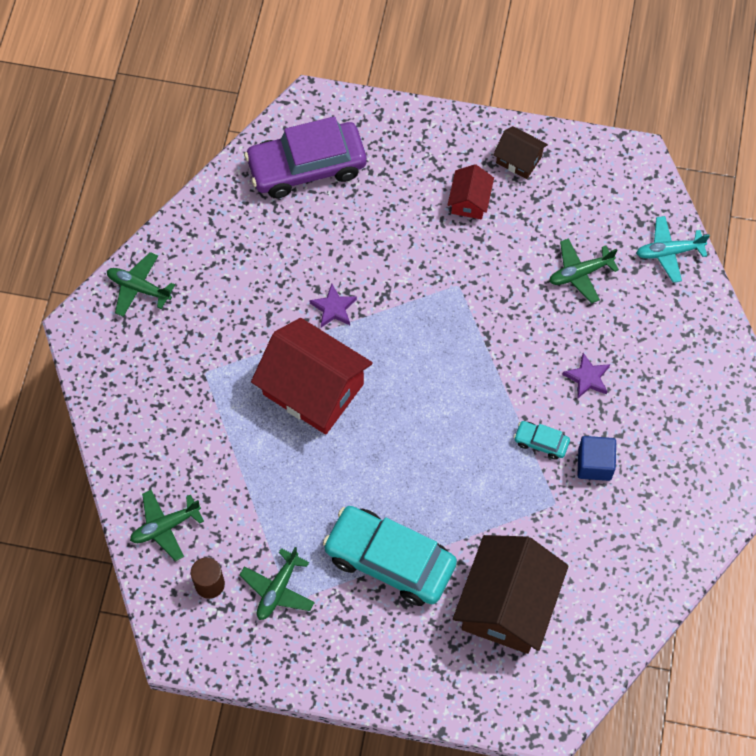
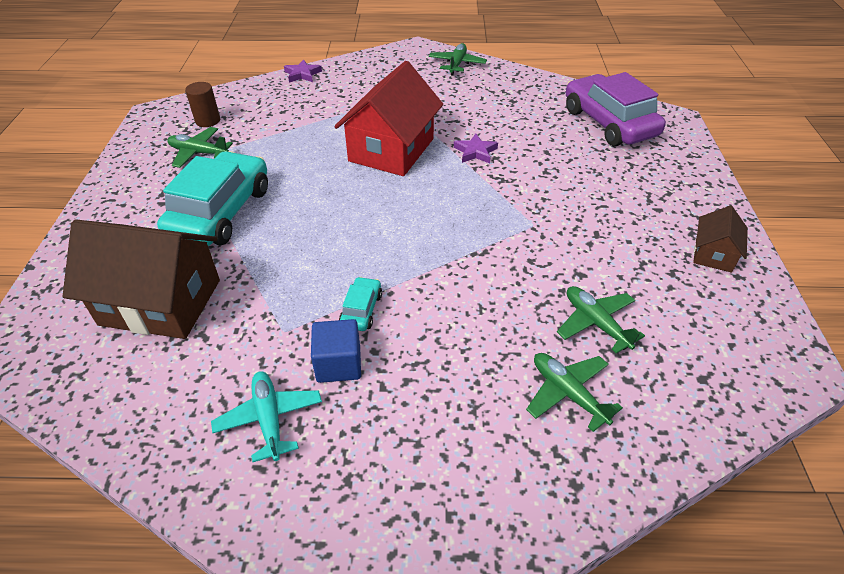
camera: 80 degrees right, 20 degrees down
green plane [130,490,204,561] -> green plane moved to [526,353,623,432]
red house [448,164,494,219] -> none
purple star [562,353,610,399] -> purple star moved to [284,59,322,83]
turquoise plane [636,216,710,283] -> turquoise plane moved to [211,371,322,462]

